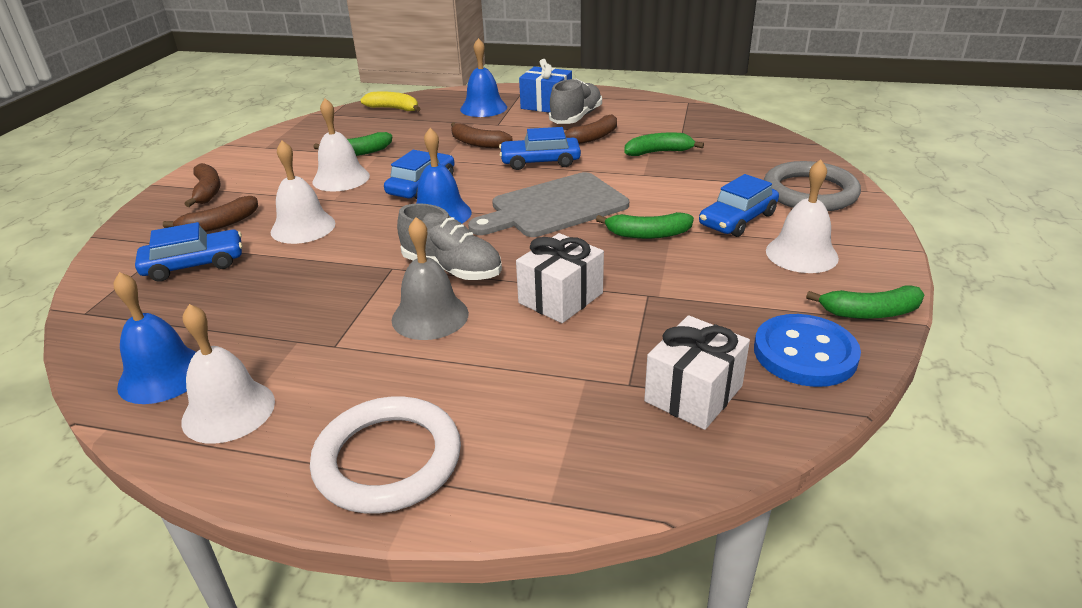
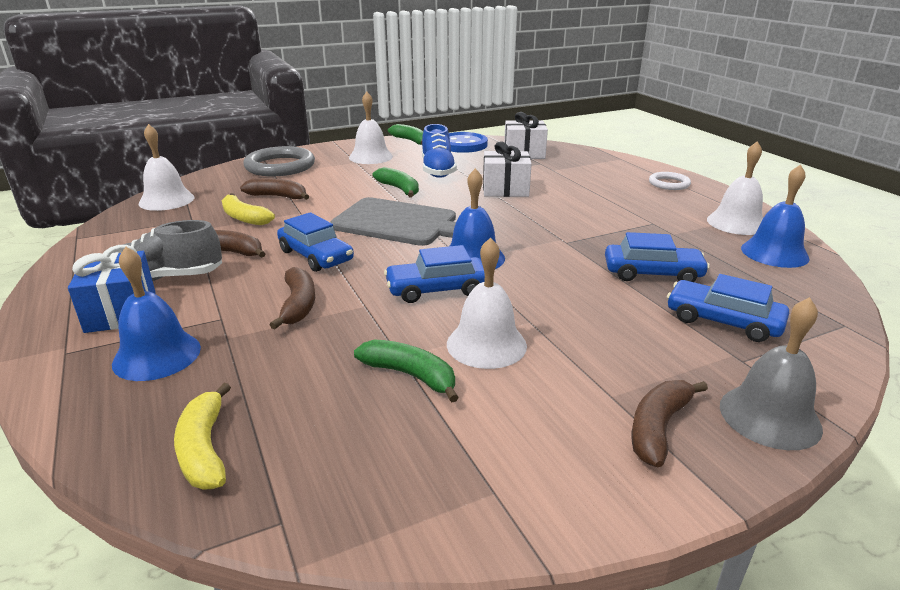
camera: 130 degrees left, 5 degrees down
brown banana [163,196,258,232] -> brown banana moved to [240,178,309,200]
white bell [271,141,335,244] -> white bell moved to [139,124,194,211]
white ring [310,396,461,513] -> white ring [649,172,691,190], size x0.54
grey bell [392,217,469,340] -> grey bell moved to [720,297,823,450]
grey shoe [397,203,502,280] -> none
green banana [624,132,704,156] -> yellow banana [222,193,275,225]
blue car [699,174,779,237] -> blue car moved to [605,232,710,282]
none -> blue shoe [422,124,457,178]

